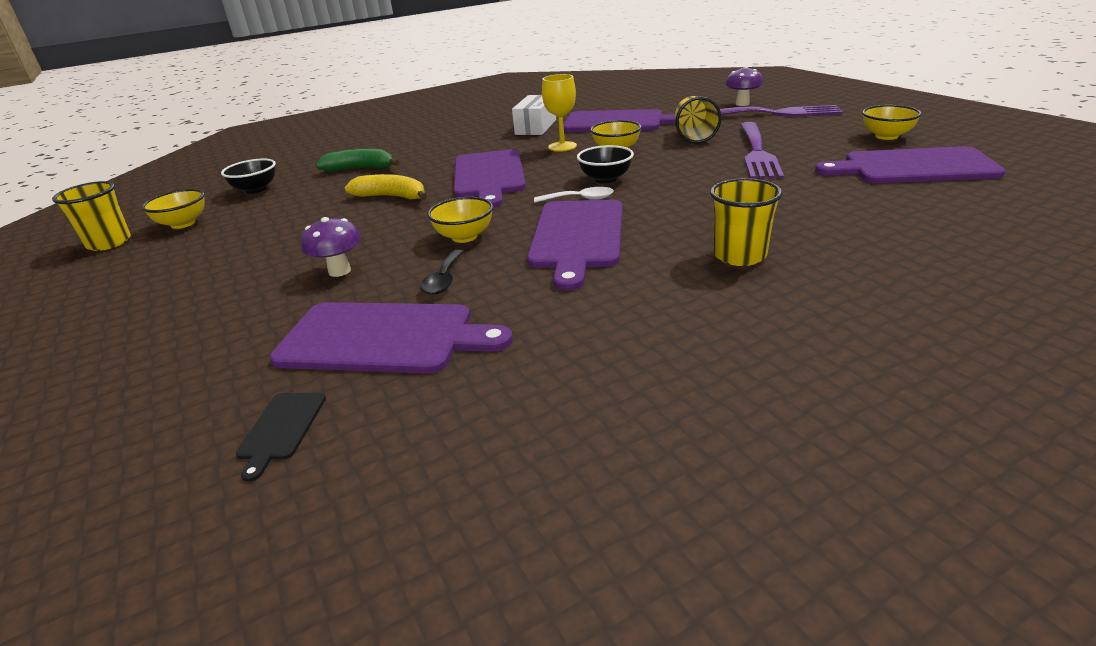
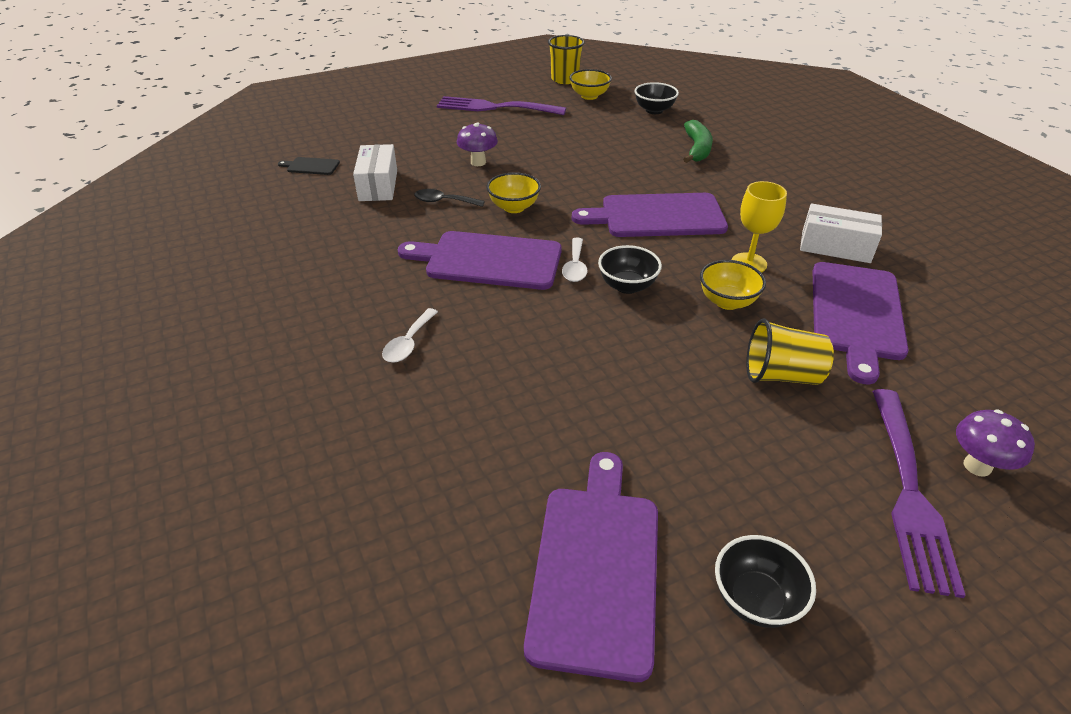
camera: 90 degrees right, 10 degrees up
purple cutting board [270,302,513,373] -> white box [353,144,397,201]
yellow banana [345,174,427,200] -> none
yellow cup [710,178,783,266] -> white spoon [382,308,438,362]
purple fork [740,122,784,179] -> purple fork moved to [437,96,566,115]
yellow bowl [862,105,922,140] -> black bowl [715,535,816,628]

